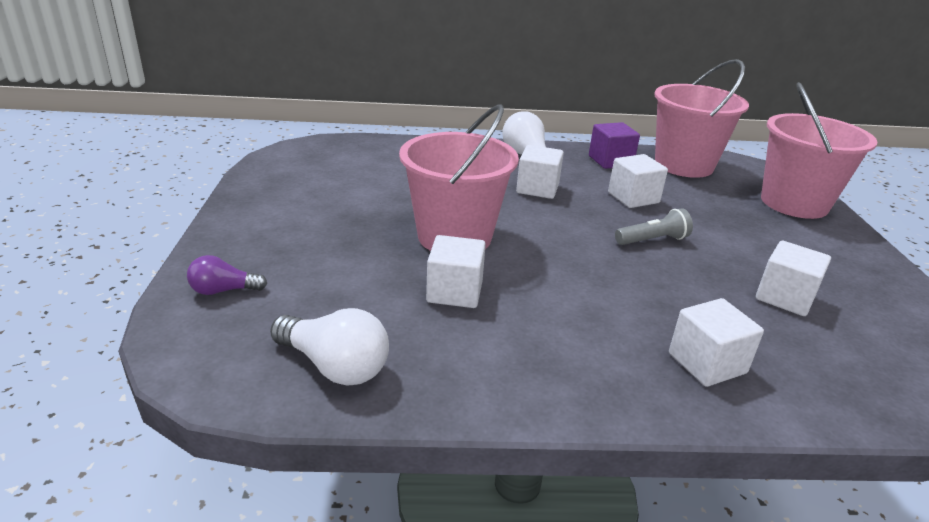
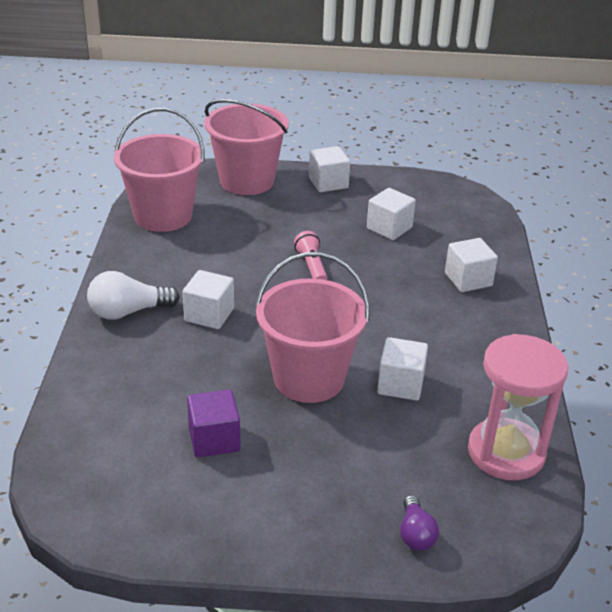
camera: 85 degrees left, 5 degrees up
white light bulb [270,308,389,386] -> pink hourglass [468,334,568,480]
purple cube [589,122,640,169] -> purple cube moved to [187,390,240,458]
white cube [608,154,668,208] -> white cube moved to [309,146,350,192]
grey flashlight [615,208,693,245] -> pink flashlight [294,231,327,280]

